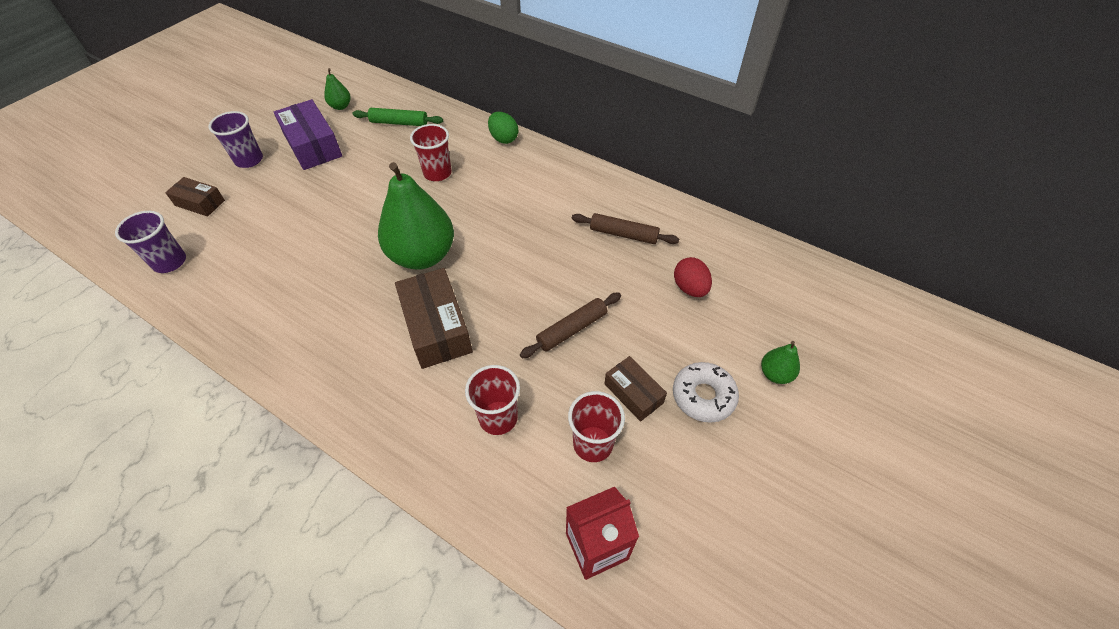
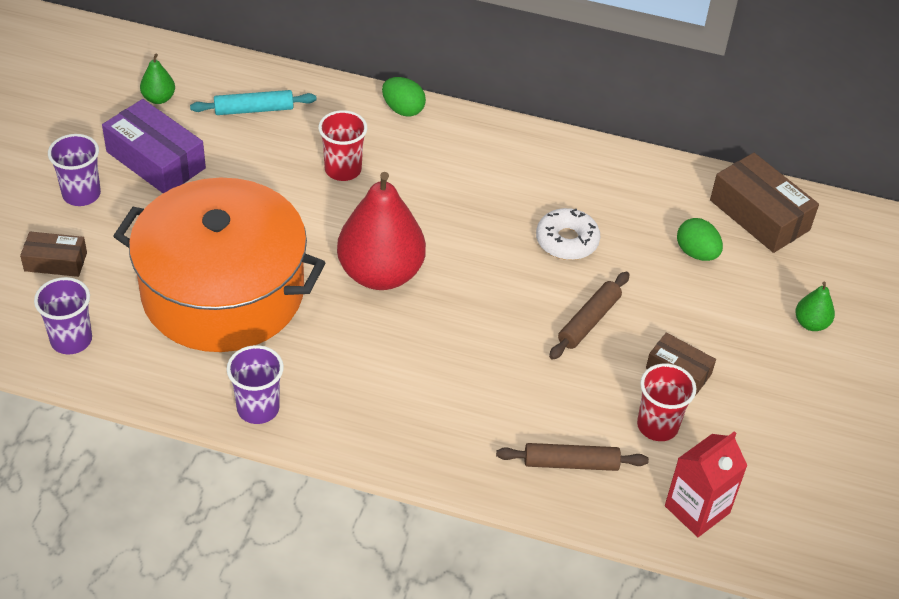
camera: 20 degrees left, 5 degrees down
green rolling pin [353,108,443,126] -> turquoise rolling pin [190,90,317,115]
green pear [378,162,454,269] -> red pear [337,172,426,290]
brown box [395,268,473,369] -> brown box moved to [710,153,819,253]
red cup [465,365,520,435] -> none
brown rolling pin [572,213,679,244] -> brown rolling pin moved to [496,443,649,471]
white donut [673,362,739,423] -> white donut moved to [536,208,600,260]
red egg [674,257,712,297] -> green egg [677,218,723,261]
none -> orange pot [113,178,326,352]
none -> purple cup [227,345,284,424]

